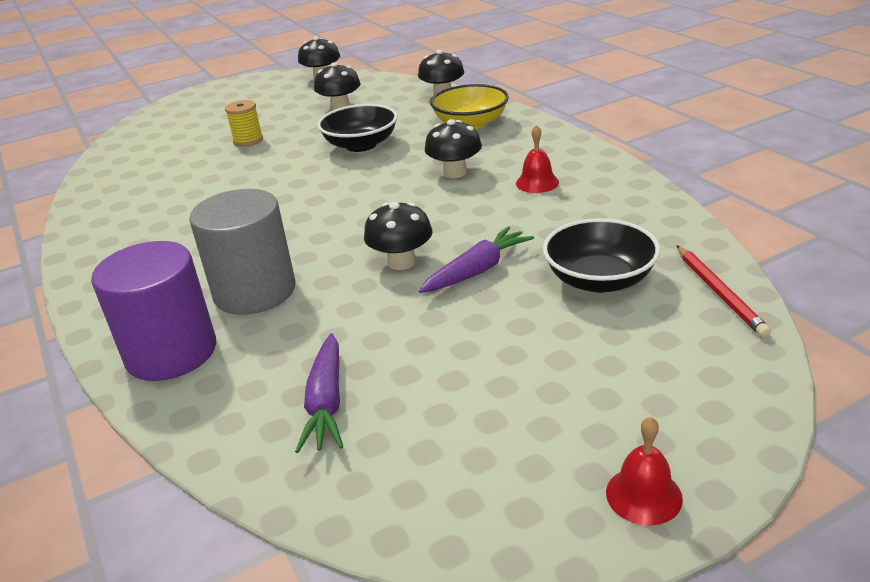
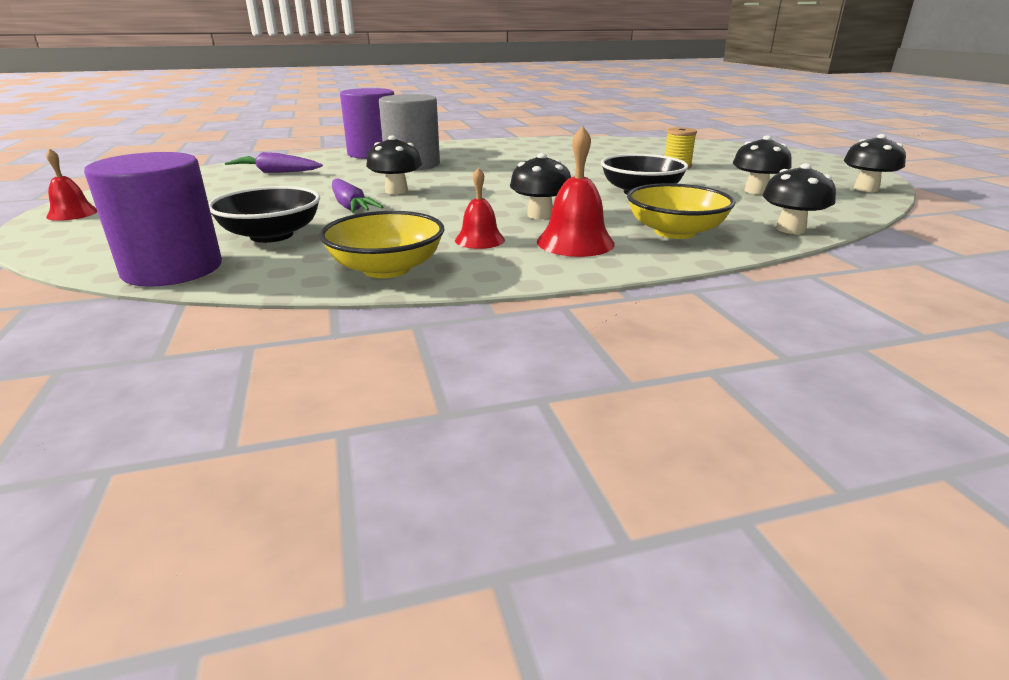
camera: 100 degrees right, 5 degrees down
red pencil [676,245,771,338] -> purple cylinder [84,152,222,287]
none -> yellow bowl [319,211,445,278]
none -> red bell [537,126,615,257]

